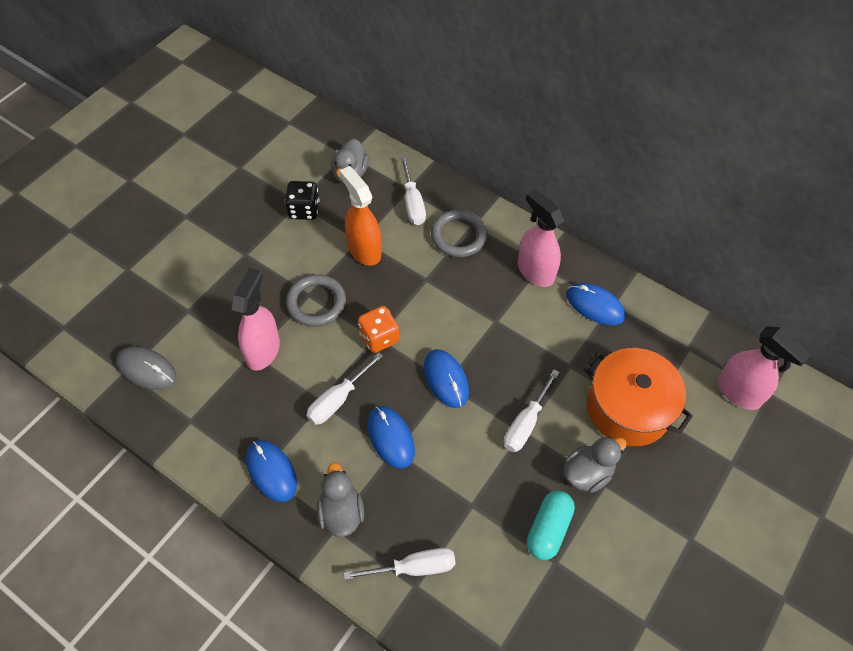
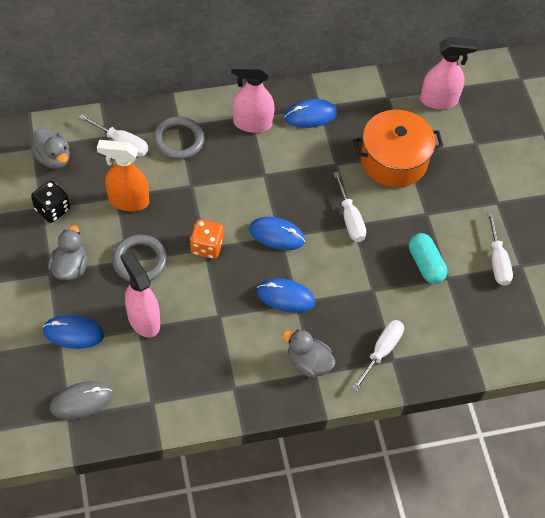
camera: 50 degrees left, 0 degrees up
blue mouse [246,440,297,502] -> blue mouse moved to [43,315,104,349]
white screwdriver [306,353,383,425] -> white screwdriver moved to [487,212,513,286]
grey duck [564,436,627,493] -> grey duck moved to [48,225,87,281]

